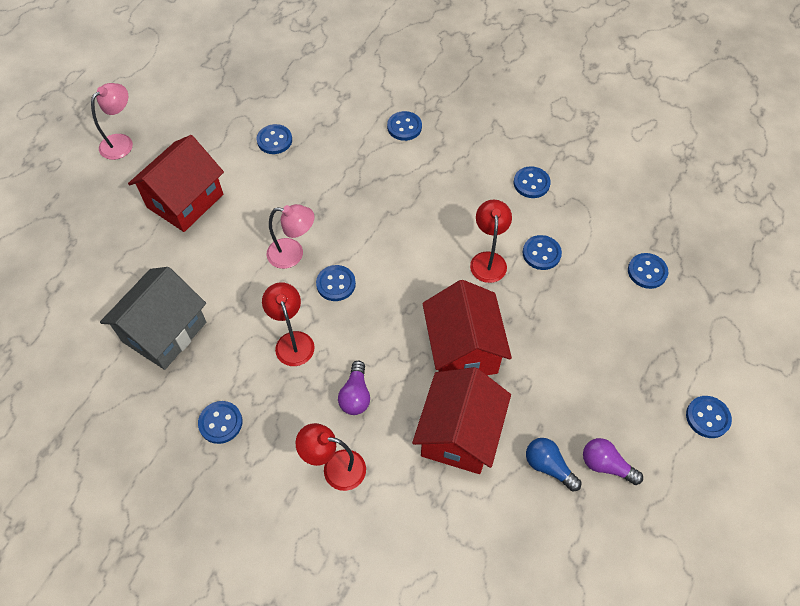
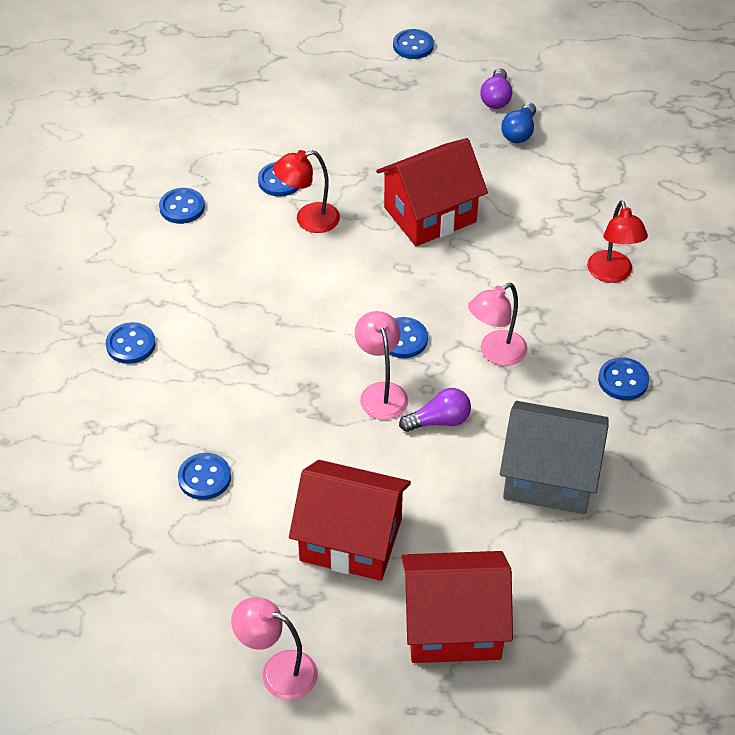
camera: 110 degrees left, 10 degrees down
red lamp [262,282,315,366] -> pink lamp [468,283,528,366]
purple light bulb [338,361,370,415] -> purple light bulb moved to [399,388,471,432]
red house [412,367,511,474] -> red house moved to [402,551,513,663]
blue button [628,253,668,289] -> none

